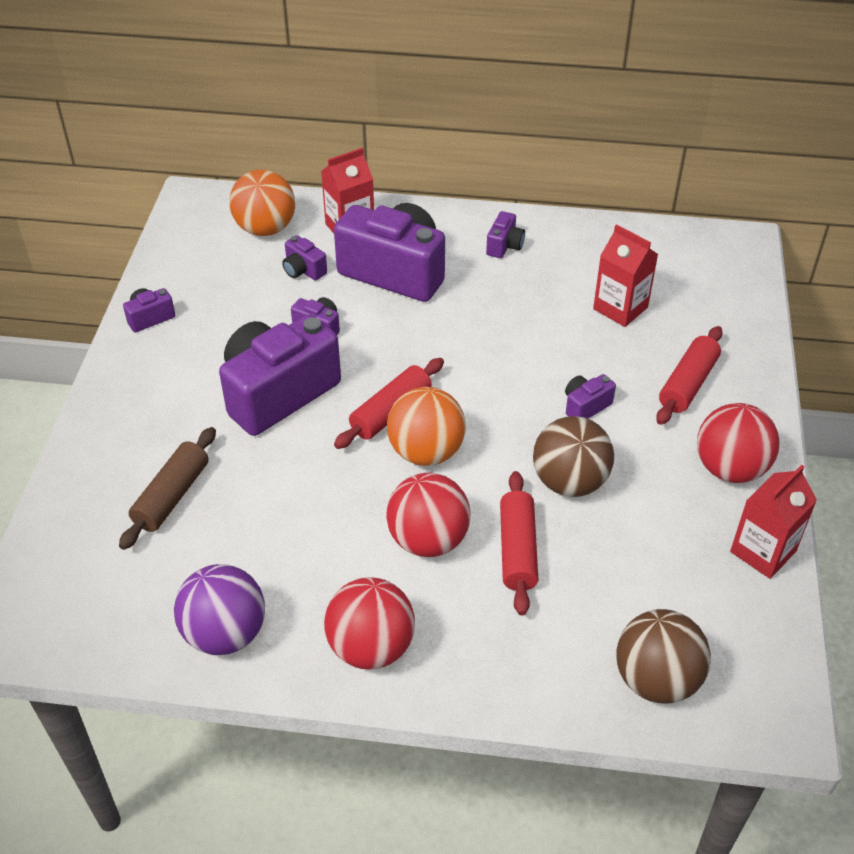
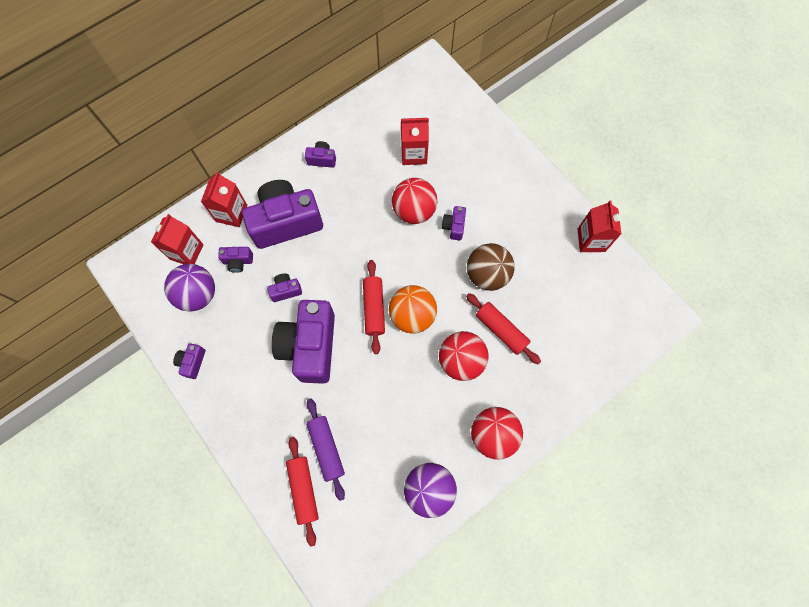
camera: 45 degrees left, 25 degrees up
brown rolling pin [119,427,216,550] -> purple rolling pin [306,398,345,501]
orange ball [229,170,295,236] -> red carton [151,214,204,264]
purple camera [486,211,525,258] -> purple camera turned 60 degrees counterclockwise [305,141,336,168]
brown ball [616,609,711,704] -> none
red rolling pin [656,326,723,425] -> red rolling pin moved to [286,437,319,547]
red ball [697,403,779,483] -> red ball moved to [392,178,437,224]
none -> purple ball [164,264,215,311]

